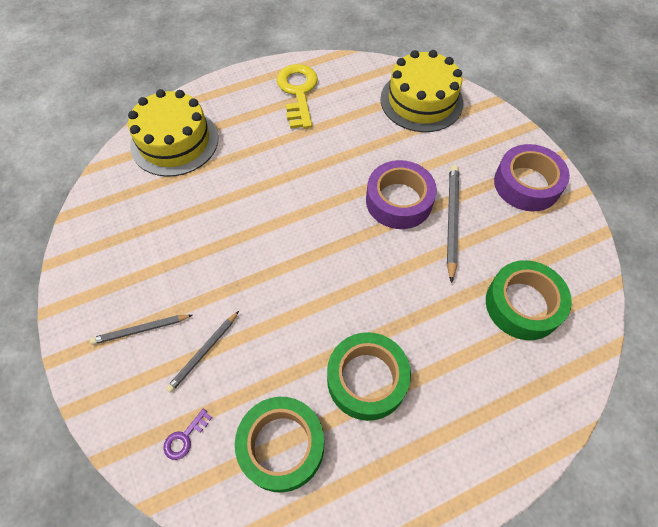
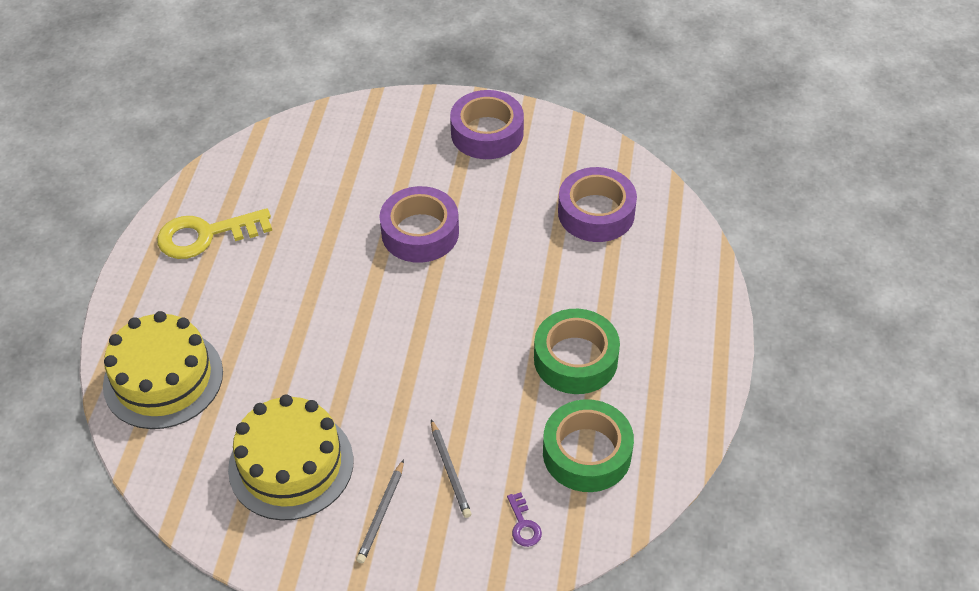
camera: 55 degrees left, 10 degrees down
yellow key [276,64,318,129] -> yellow key turned 45 degrees counterclockwise [157,208,272,259]
yellow cake [380,50,464,132] -> yellow cake moved to [228,394,354,521]
grey pencil [447,165,459,283] -> none
green tape [486,260,572,340] -> purple tape [558,167,637,242]

